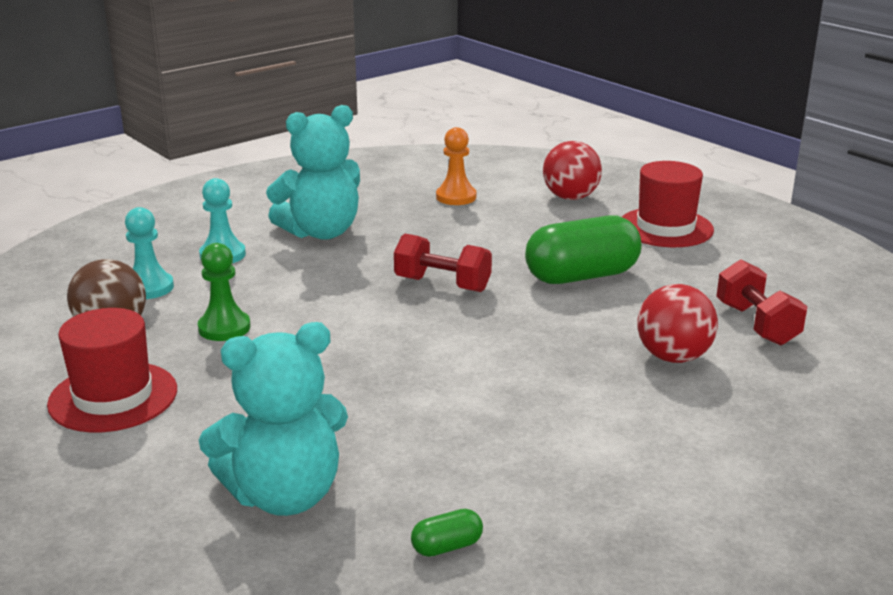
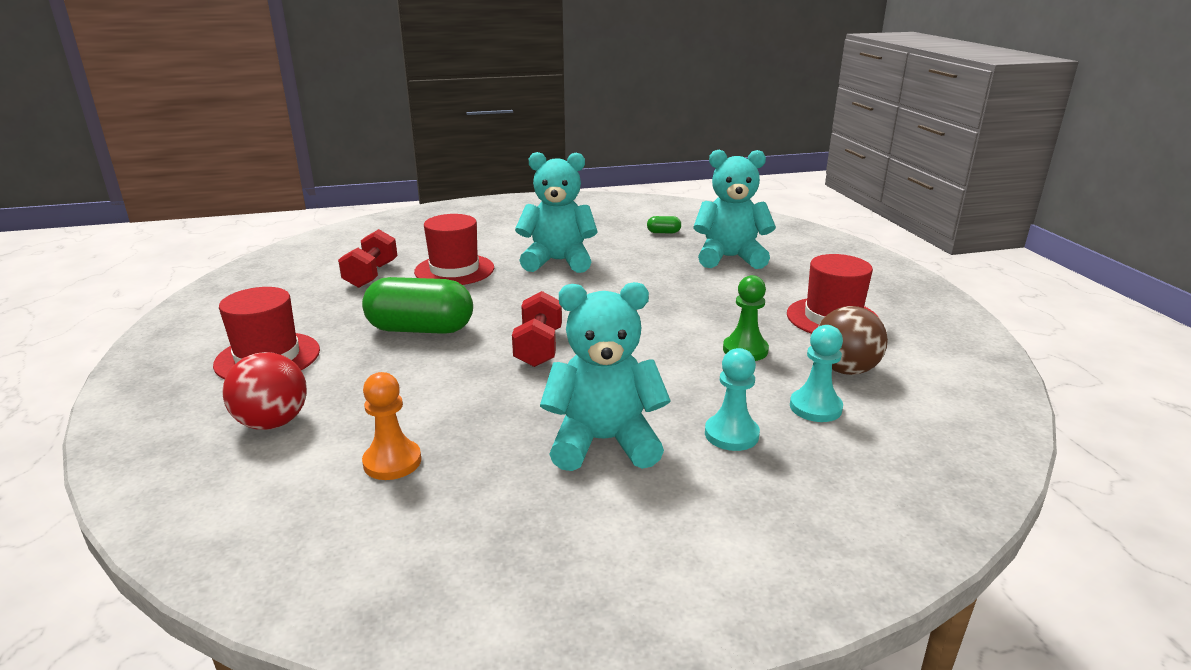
camera: 155 degrees left, 0 degrees up
red dumbbell [394,234,492,292] -> red dumbbell turned 45 degrees clockwise [512,291,562,367]
red ball [637,284,718,363] -> red hat [414,214,494,285]
none -> turquoise teddy bear [515,152,598,273]

